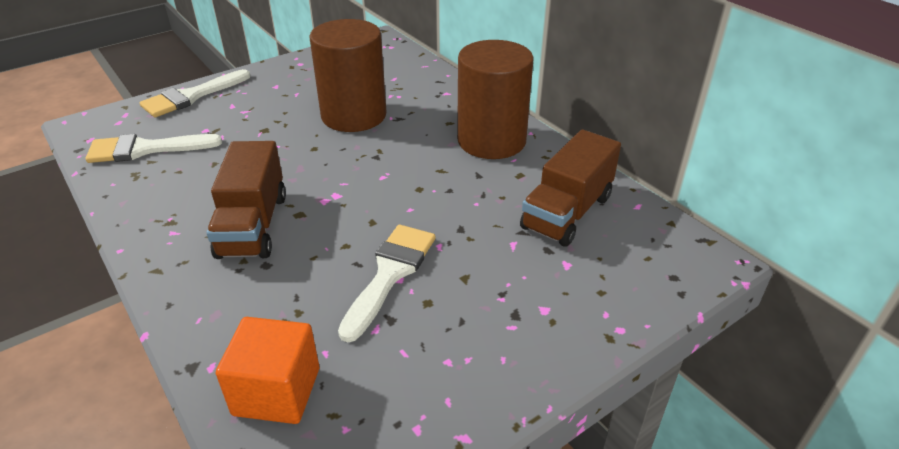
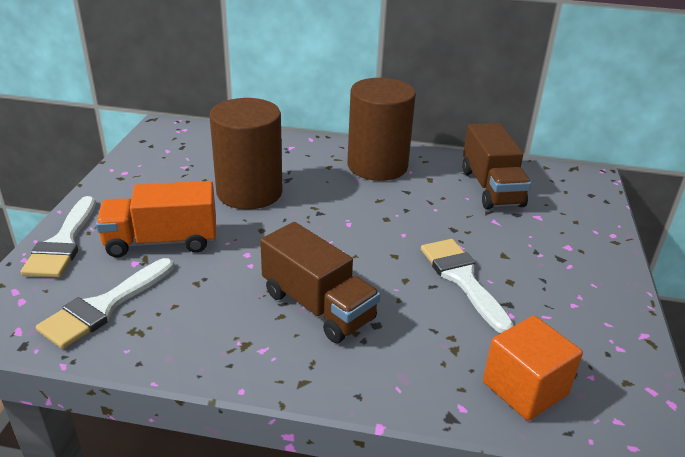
camera: 45 degrees left, 5 degrees down
none -> orange truck [96,181,216,257]

